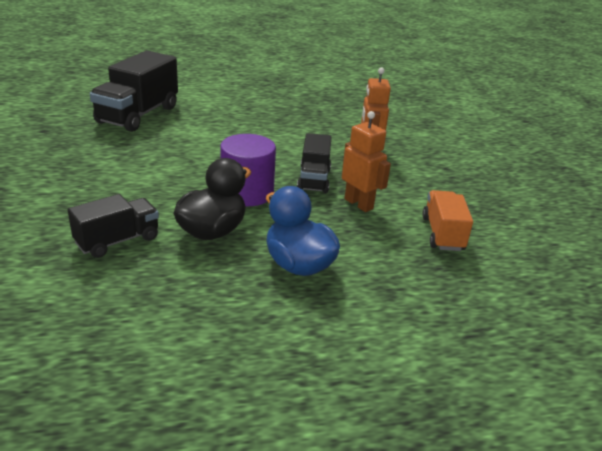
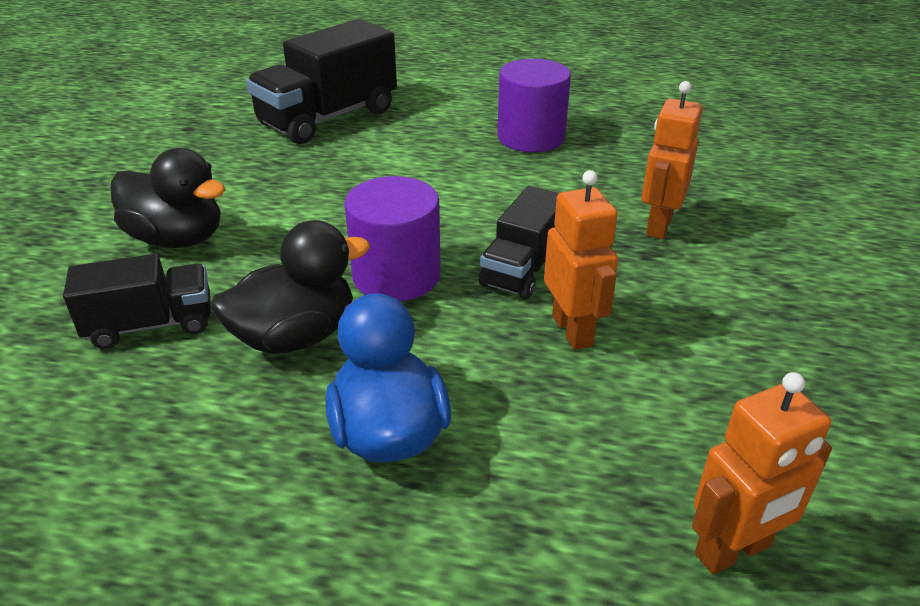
camera: 25 degrees right, 5 degrees up
orange truck [422,190,473,251] -> none
none -> black duck [110,148,226,248]
none -> purple cylinder [497,59,571,152]
none -> orange robot [692,372,832,574]

